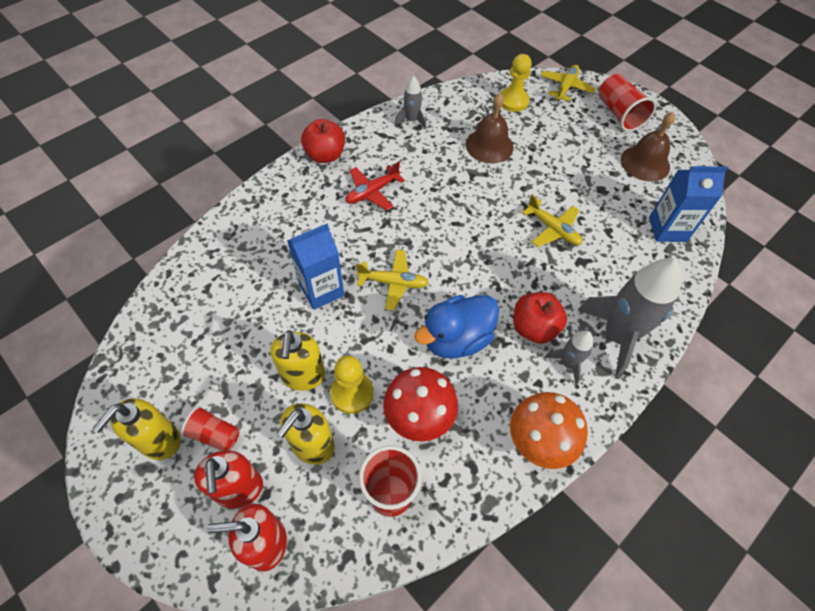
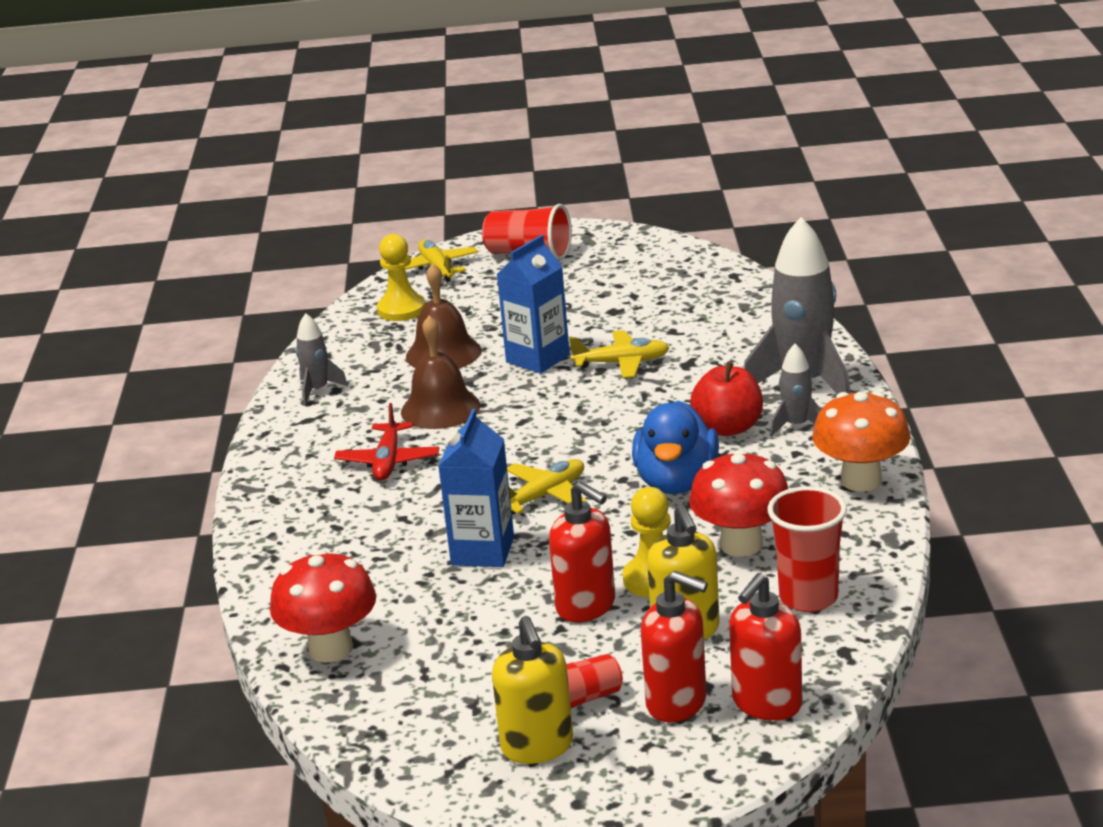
camera: 45 degrees left, 30 degrees down
yellow soap dispenser [271,330,325,391] -> red soap dispenser [549,481,615,622]
red apple [301,119,345,163] -> none
brown bell [621,112,675,181] -> brown bell moved to [401,315,480,429]
blue carton [649,166,728,242] -> blue carton moved to [497,235,570,374]
none -> red mushroom [270,550,376,663]

